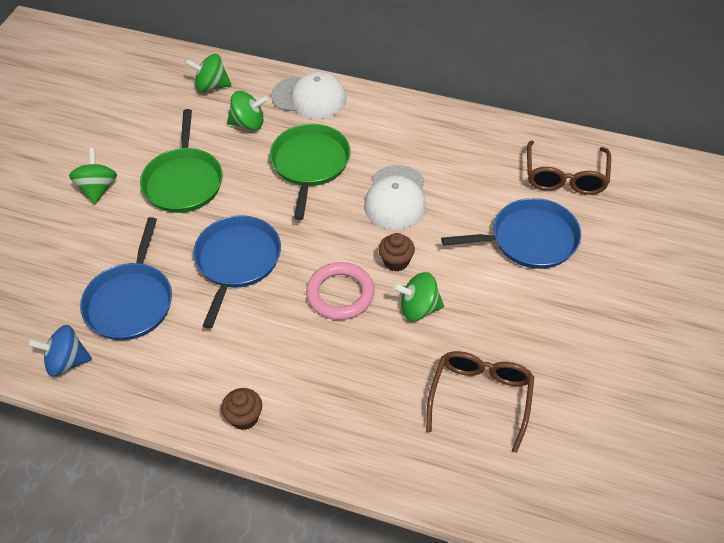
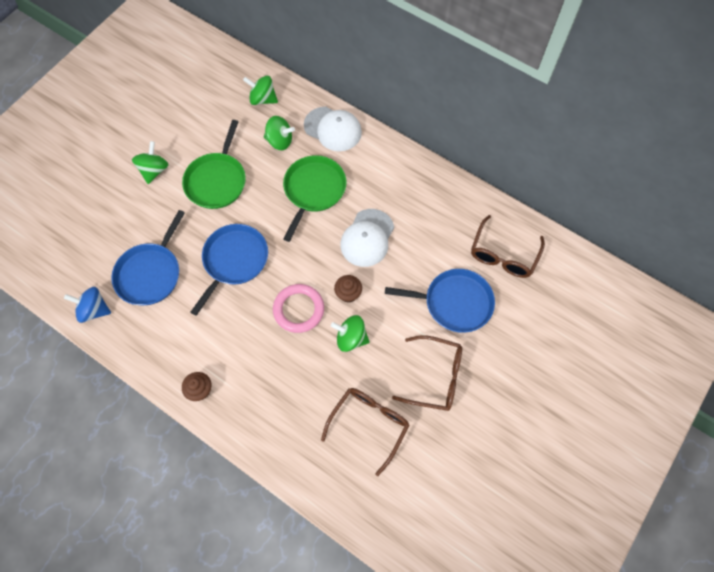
camera: 15 degrees right, 15 degrees up
none -> brown glasses [392,335,462,411]

